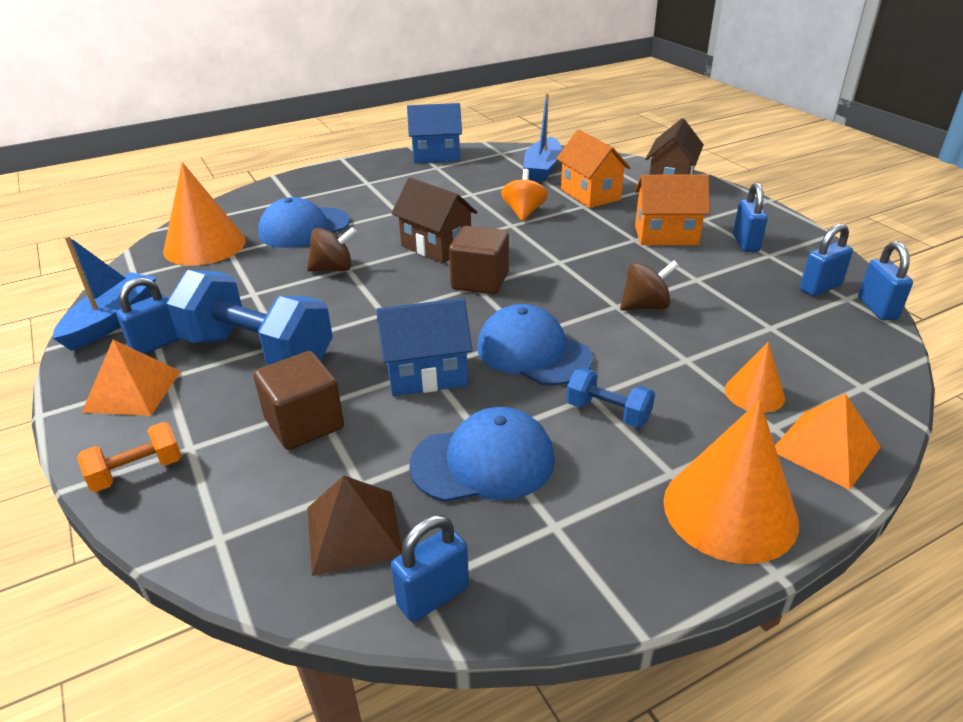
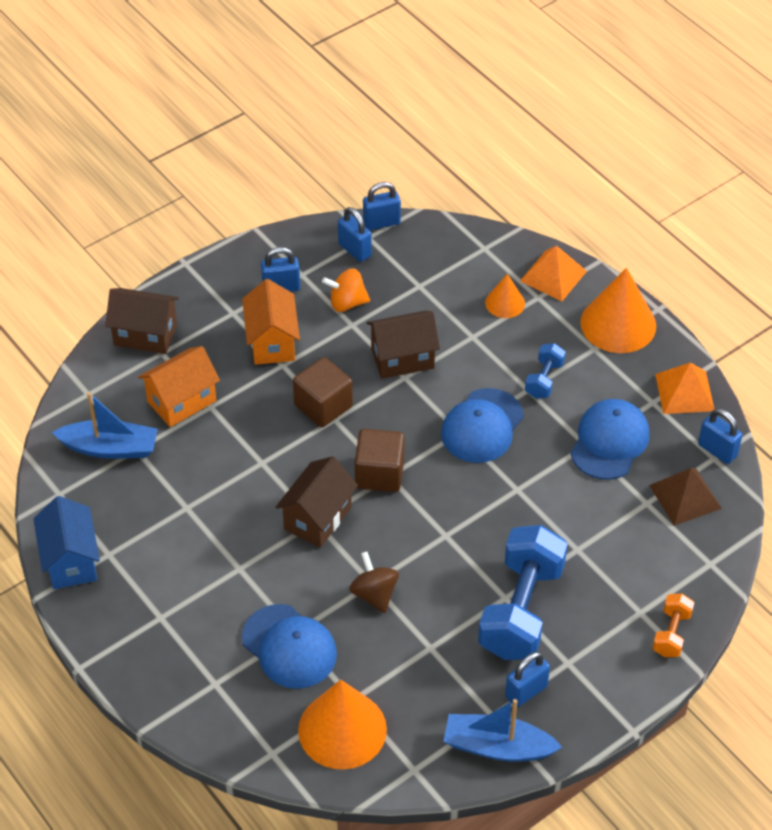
camera: 100 degrees left, 15 degrees up
orange dumbbell [77,422,181,492] -> orange dumbbell turned 60 degrees clockwise [653,594,694,657]
orange pyramid [82,340,181,416] -> orange pyramid moved to [655,363,715,414]
blue padlock [116,277,180,354] -> blue padlock turned 75 degrees counterclockwise [505,652,550,707]
brown cube [254,351,344,450] -> brown cube moved to [293,357,353,427]
blue house [376,298,472,396] -> none
blue cap [409,407,555,502] -> blue cap turned 45 degrees clockwise [570,399,650,480]
orange spinning top [501,169,548,221] -> orange spinning top moved to [322,268,370,312]
brown spinning top [620,261,679,311] -> brown house [367,310,440,379]

